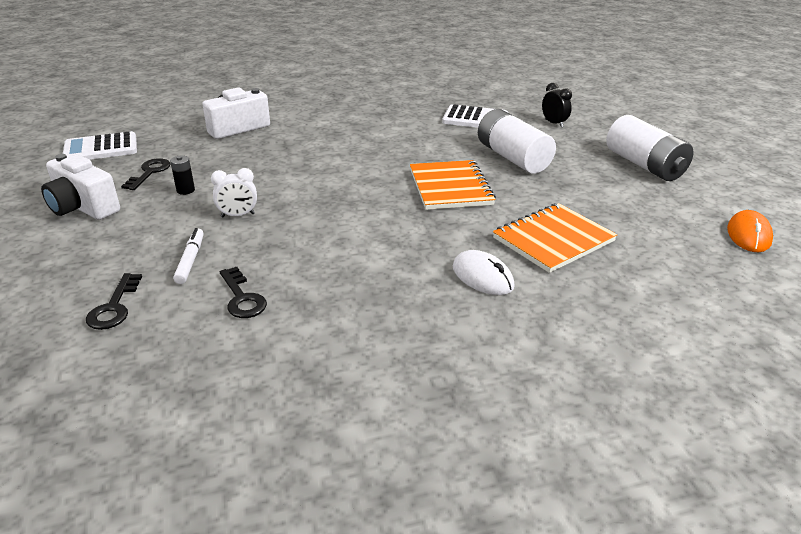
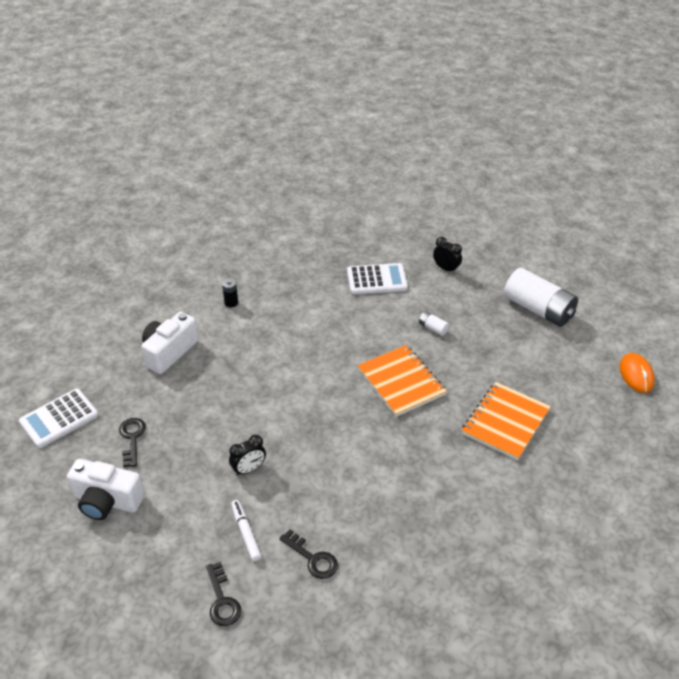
camera: 20 degrees left, 10 degrees up
black battery [170,155,195,195] -> black battery moved to [222,278,238,307]
white clock [211,168,257,217] -> black clock [229,435,266,476]
white mouse [453,250,515,295] -> none
white battery [478,109,556,174] -> white battery [419,311,449,336], size x0.41

